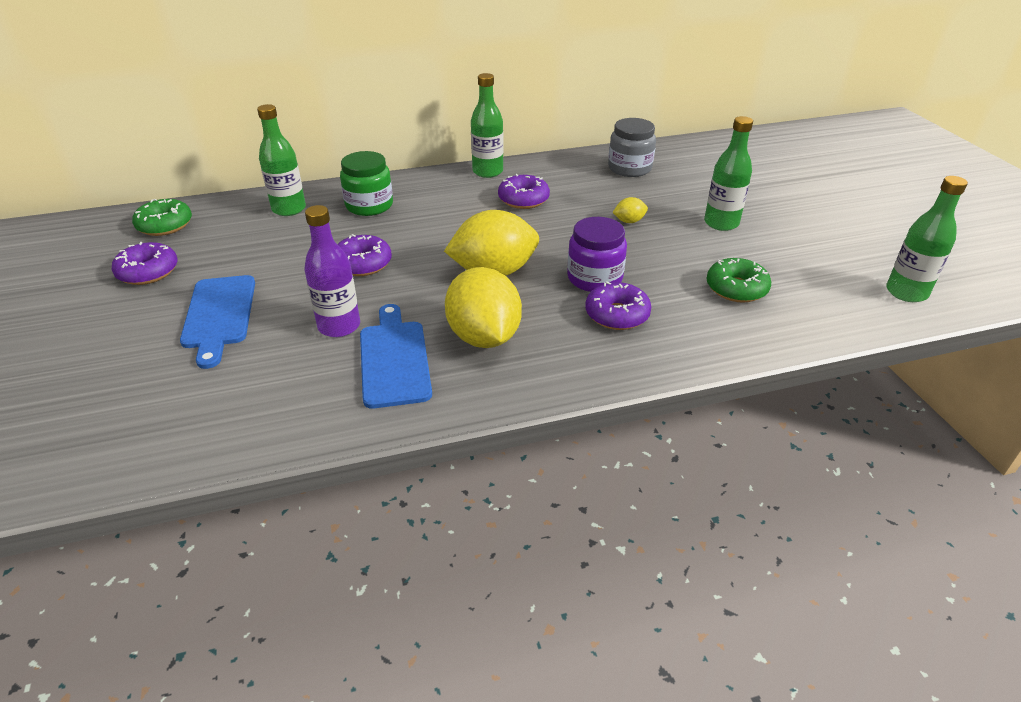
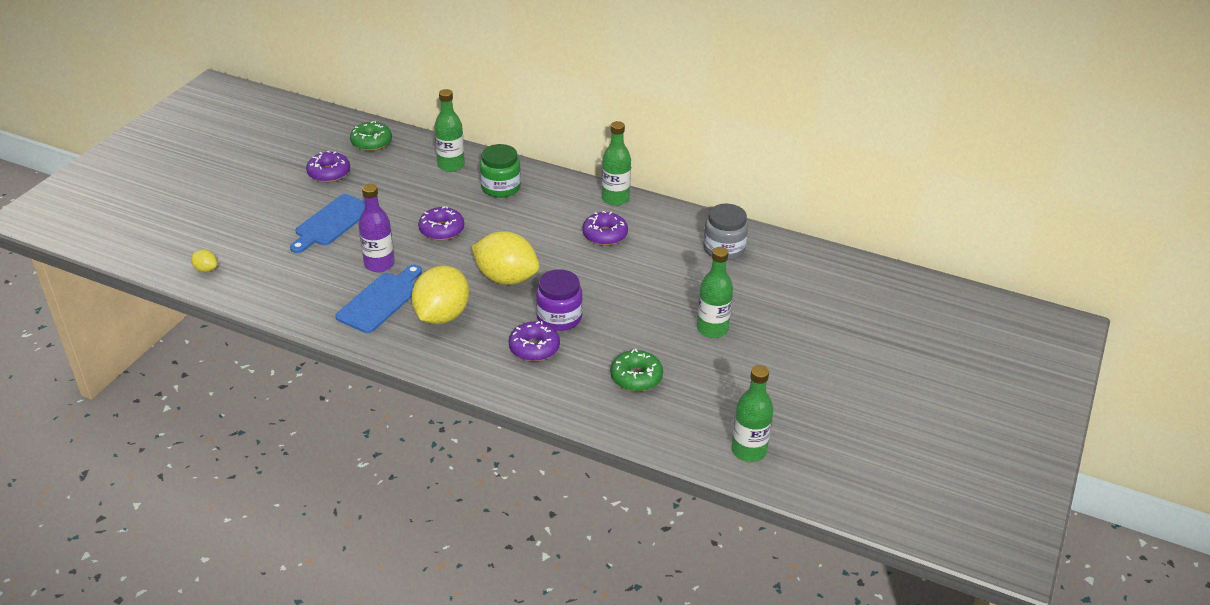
camera: 40 degrees right, 0 degrees up
yellow lemon [612,197,648,223] -> yellow lemon moved to [191,249,217,272]

